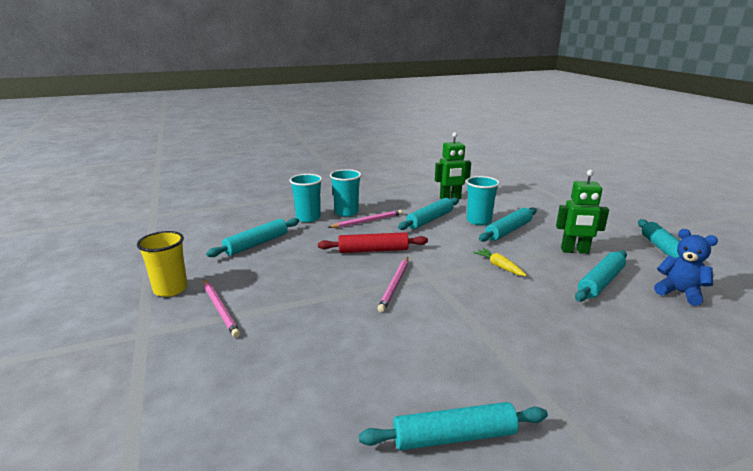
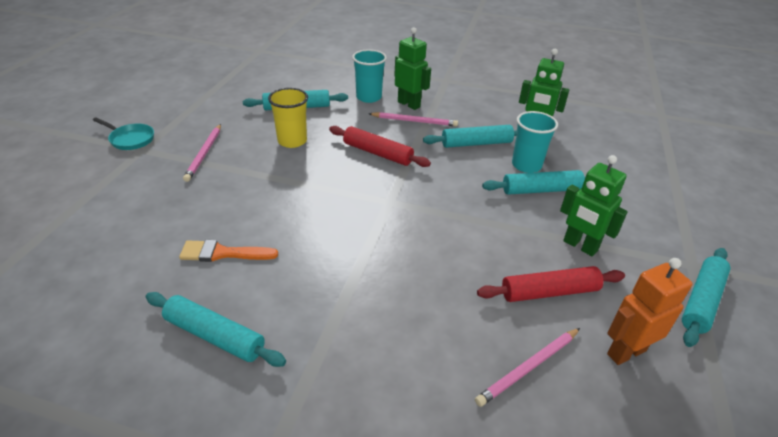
camera: 35 degrees right, 15 degrees up
yellow cup [137,231,188,297] -> yellow cup moved to [268,88,308,148]
turquoise cup [330,169,361,217] -> green robot [394,27,431,110]
pink pencil [377,257,408,312] -> pink pencil moved to [475,328,580,407]
yellow carrot [473,248,527,276] -> none
turquoise rolling pin [575,250,627,302] -> red rolling pin [477,266,625,302]
blue teddy bear [654,229,718,306] -> orange robot [607,258,692,365]
none -> turquoise pan [93,117,154,150]
none -> orange brush [179,240,278,262]

